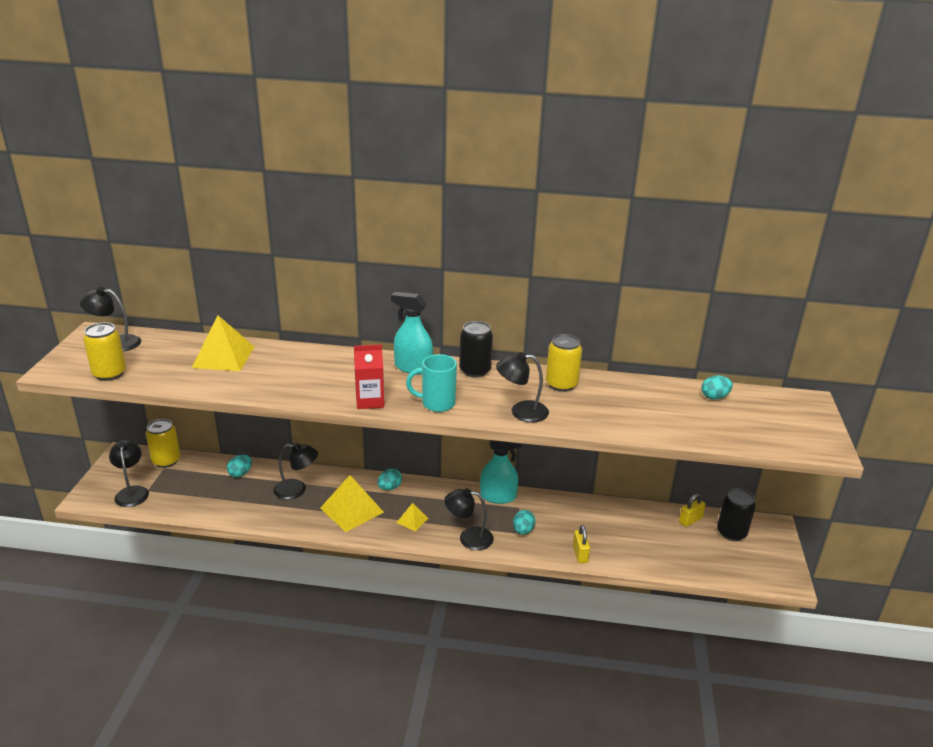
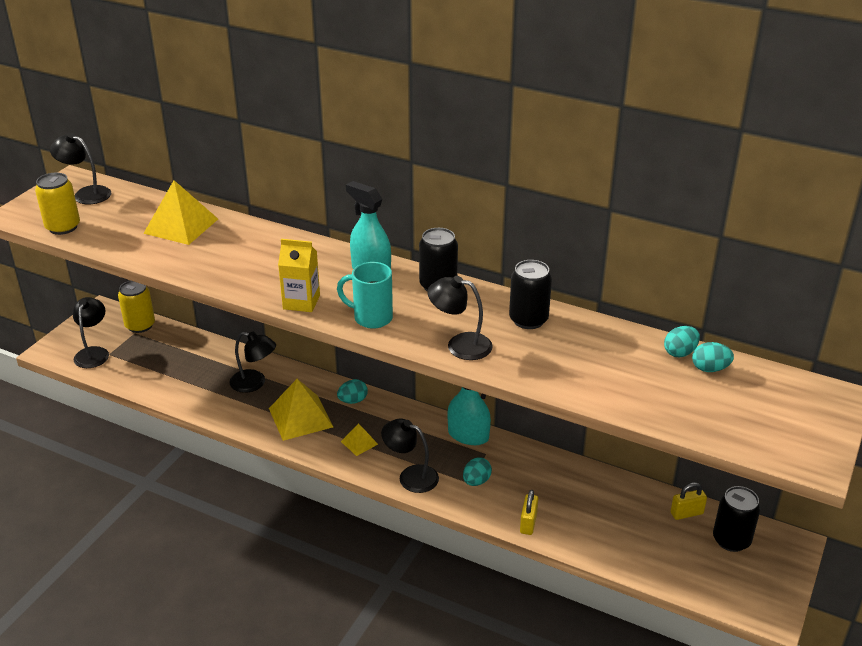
camera: 20 degrees right, 5 degrees up
turquoise egg [227,455,252,477] -> turquoise egg moved to [664,326,700,357]
red carton [354,344,384,409] -> yellow carton [278,239,320,312]
yellow can [546,334,582,392] -> black can [509,260,552,329]

